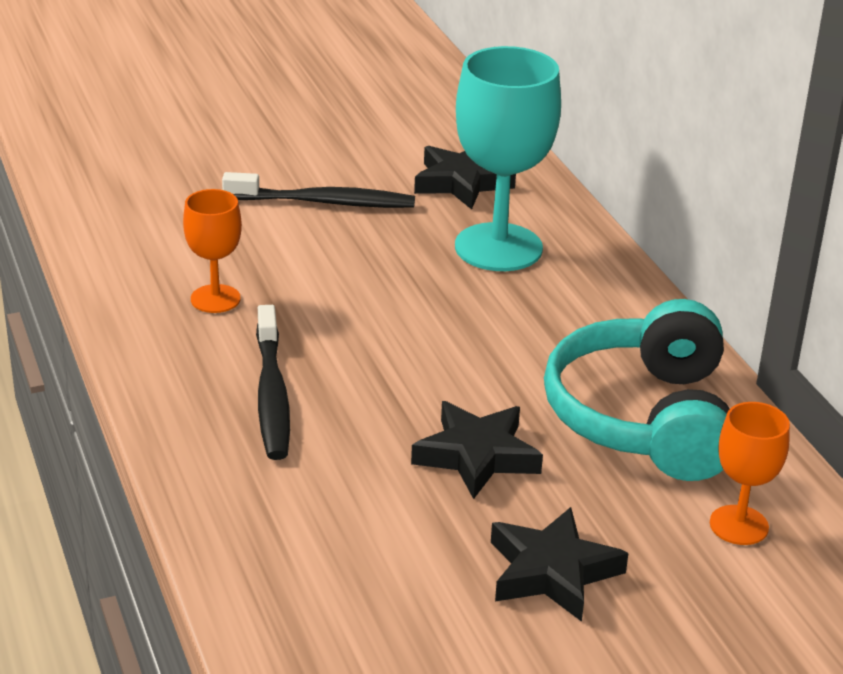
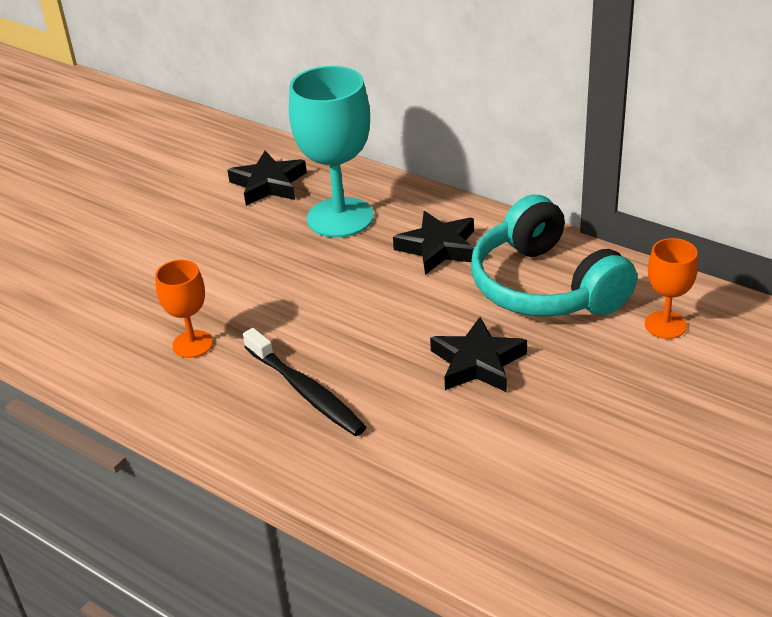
camera: 30 degrees left, 5 degrees up
black toothbrush [222,172,415,208] -> none
black star [491,507,629,622] -> black star moved to [393,211,474,275]

